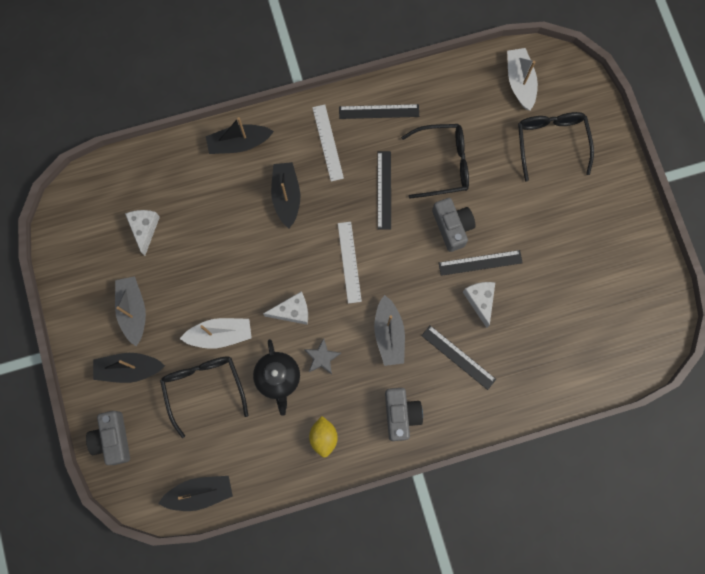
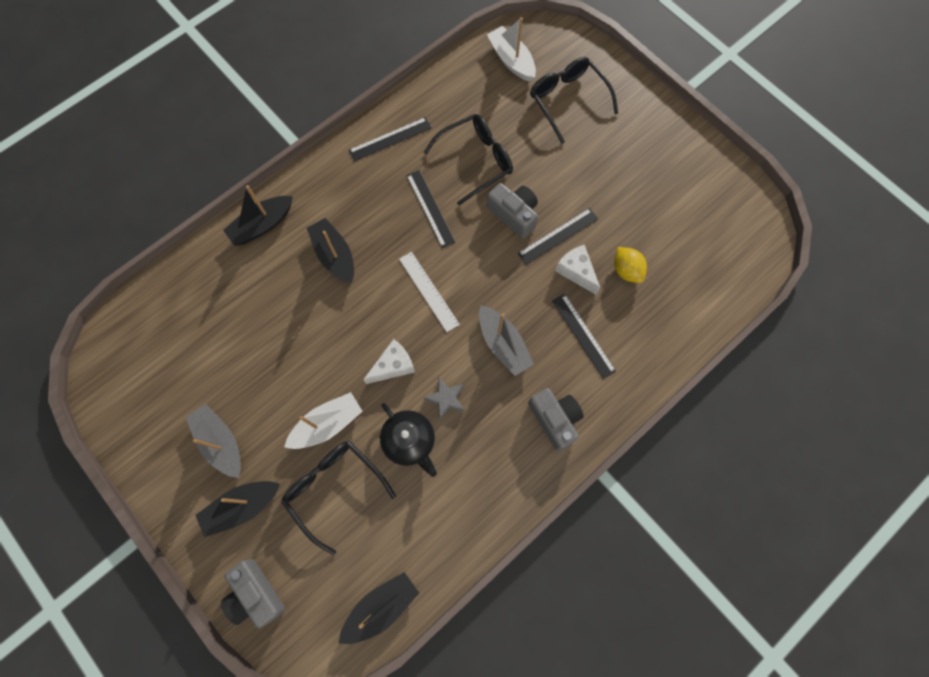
camera: 25 degrees left, 5 degrees down
white cheese [125,210,160,256] -> none
yellow lemon [309,416,338,458] -> yellow lemon moved to [614,247,647,283]
white ruler [312,104,344,181] -> none
black ruler [421,325,496,390] -> black ruler turned 45 degrees clockwise [552,294,616,379]

